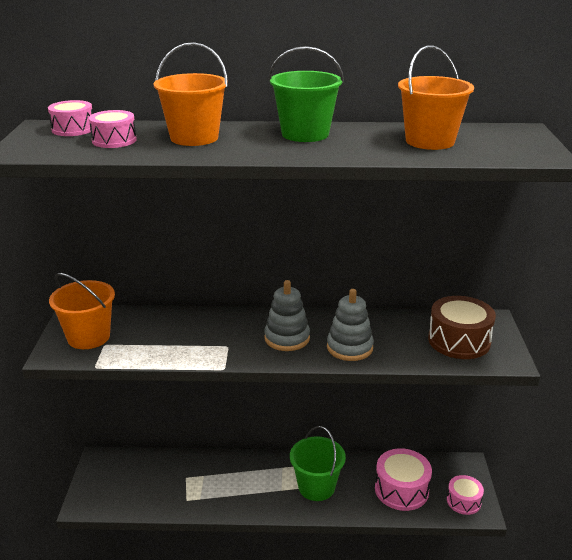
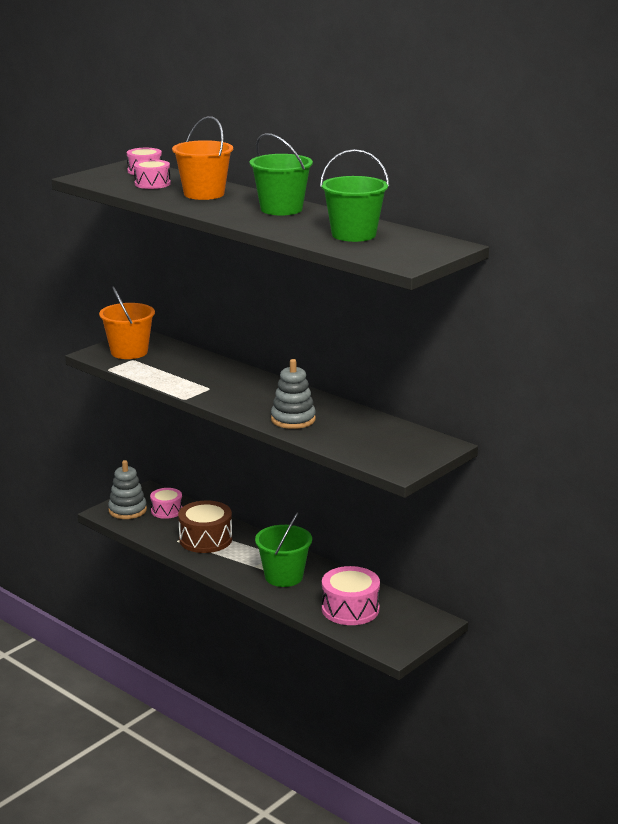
camera: 40 degrees right, 5 degrees down
grey stacking toy [264,280,310,351] -> grey stacking toy moved to [108,460,147,519]
orange bucket [398,45,474,150] -> green bucket [320,149,389,242]
brown drum [428,296,496,359] -> brown drum moved to [178,500,232,553]
pink drum [447,475,484,515] -> pink drum moved to [150,488,182,519]

